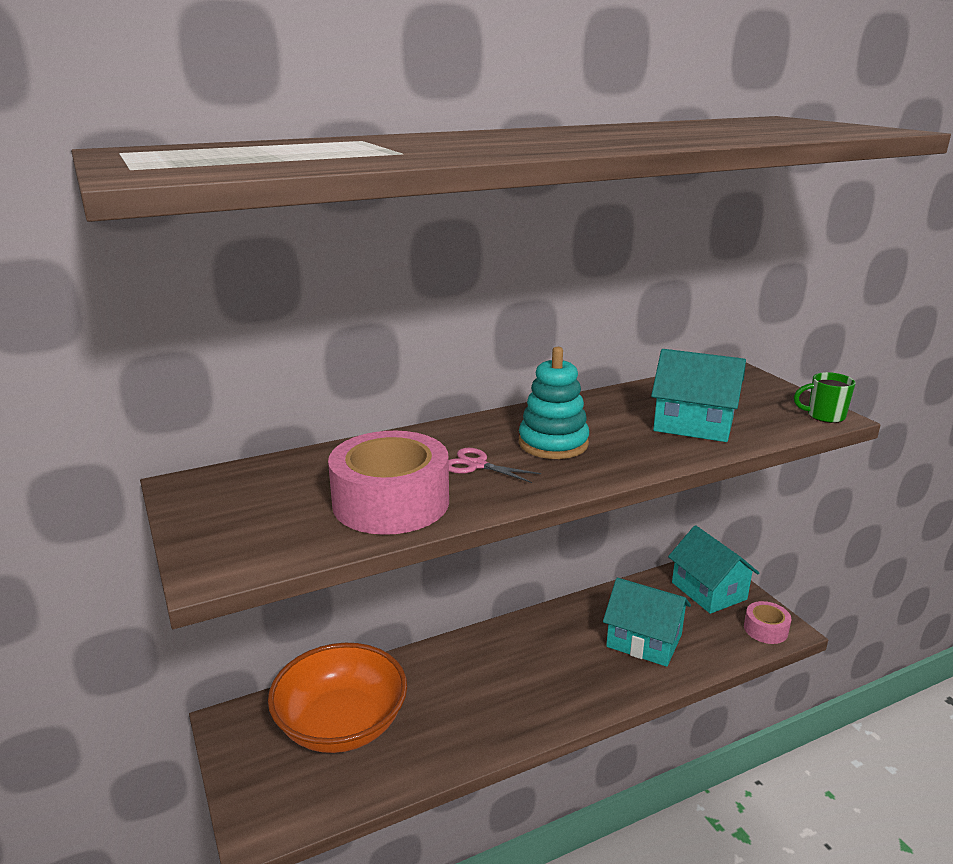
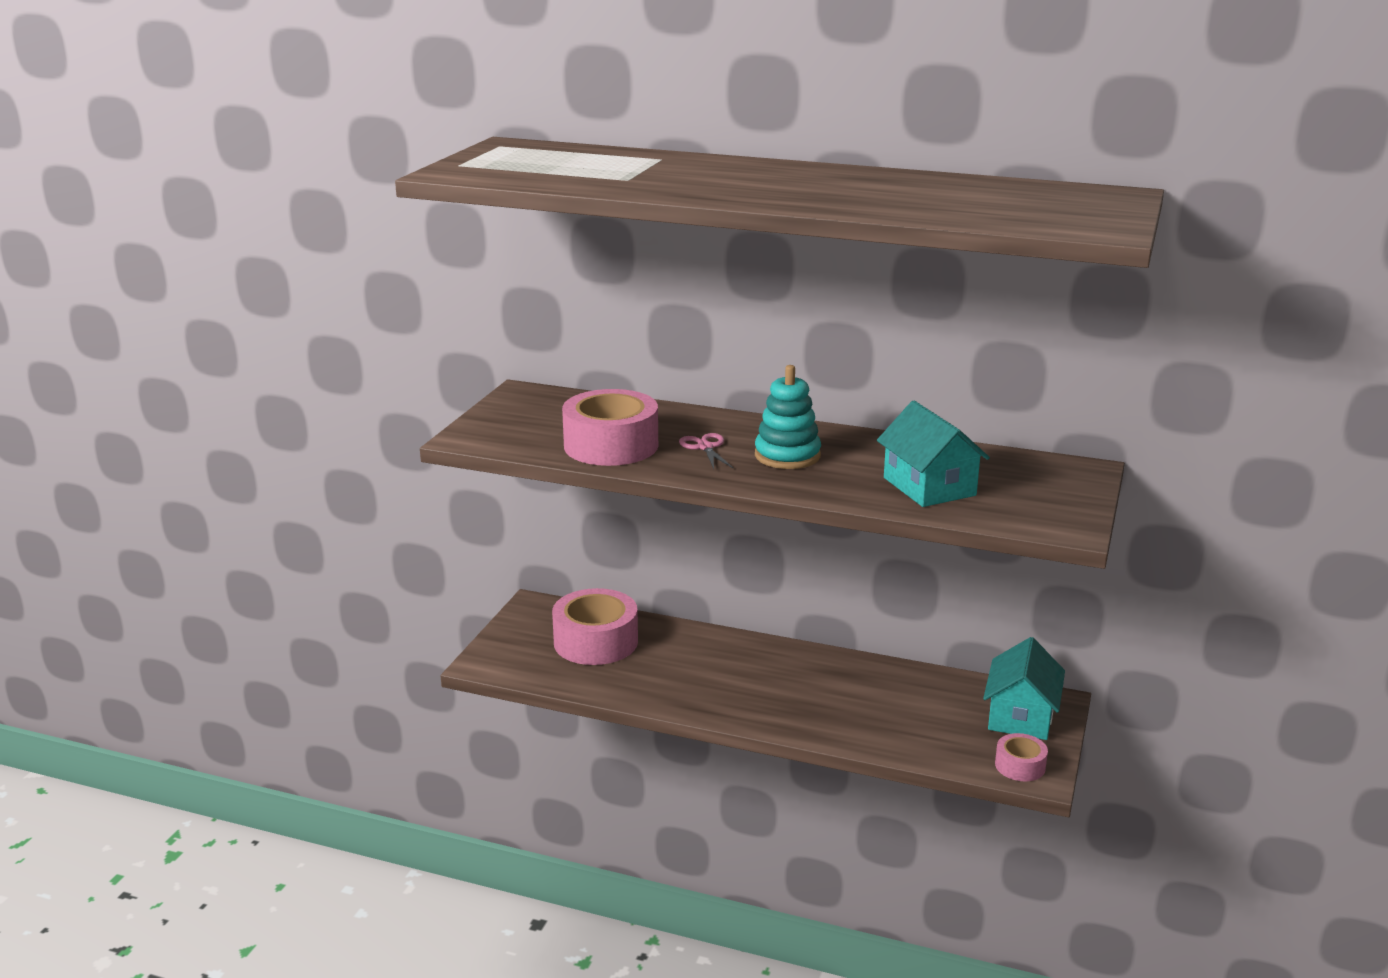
camera: 45 degrees right, 0 degrees up
orange bowl [268,643,407,753] -> pink tape [552,588,638,665]
turquoise house [603,578,691,667] -> none
green mug [794,372,855,423] -> none

